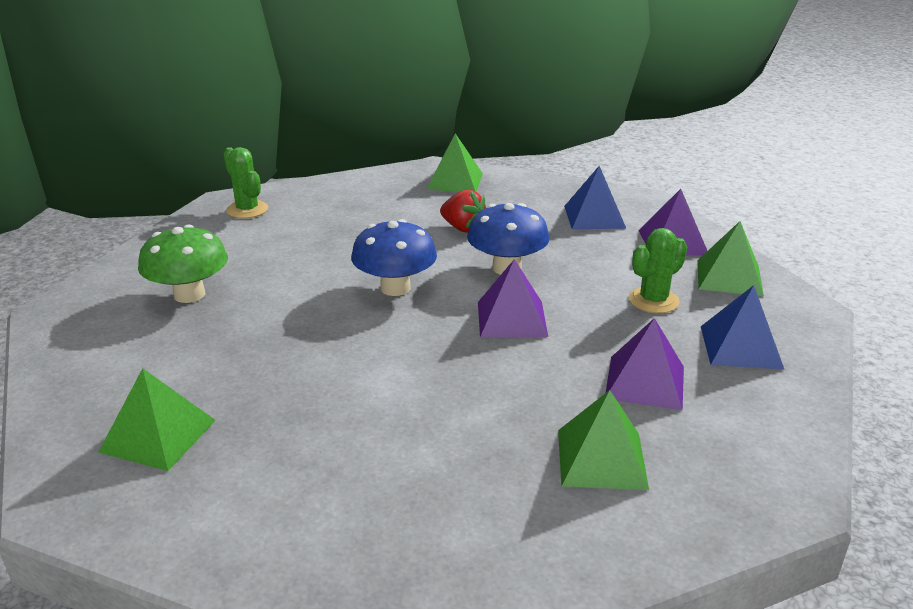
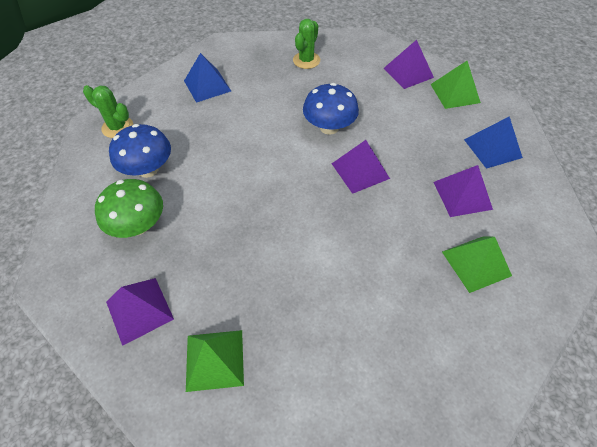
camera: 25 degrees left, 25 degrees up
blue mushroom [351,219,437,296] -> blue mushroom moved to [109,124,171,178]
green pyramid [426,133,483,192] -> none
red strawberry [440,189,486,233] -> none
blue pyramid [564,166,626,229] -> blue pyramid moved to [184,53,231,103]
green cactus [629,228,687,313] -> green cactus moved to [293,19,320,69]
none -> purple pyramid [106,278,174,346]

